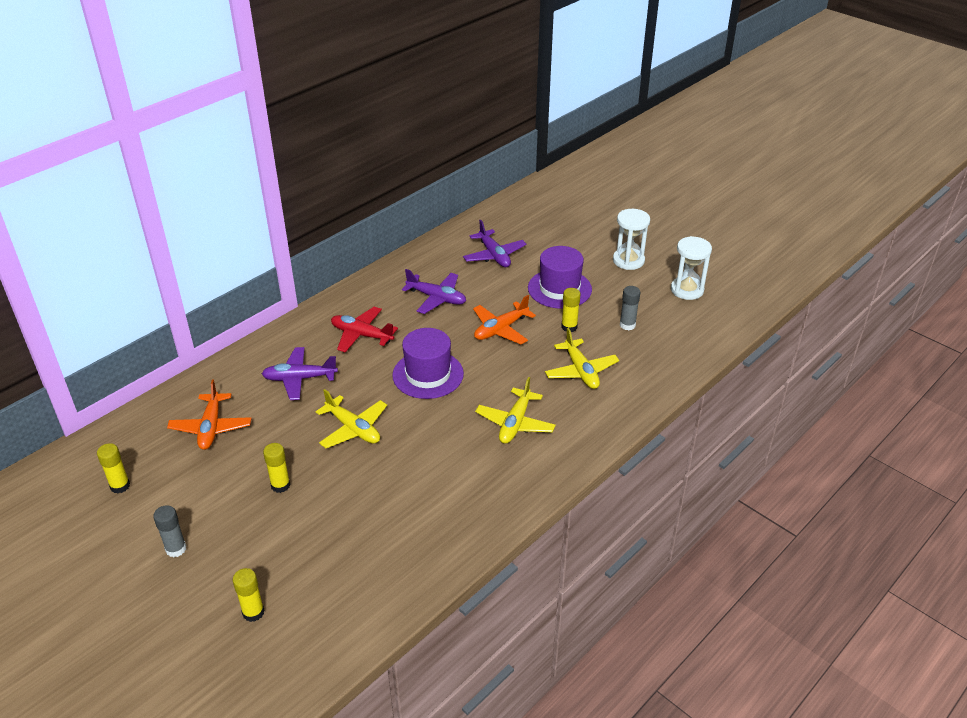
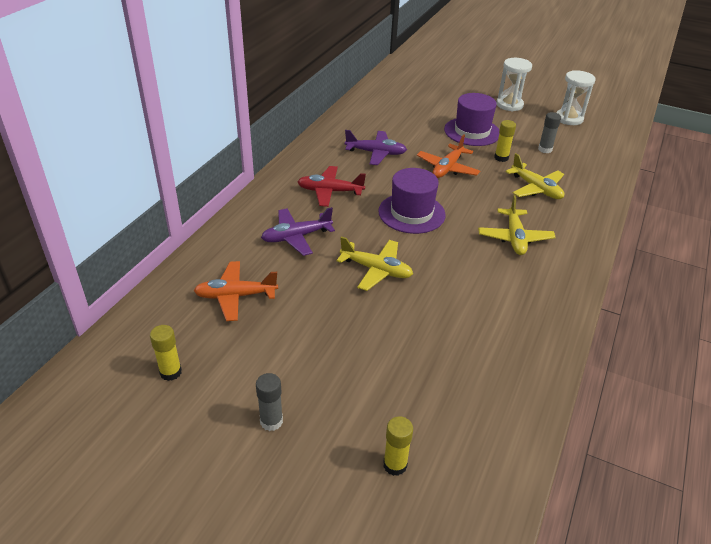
camera: 20 degrees left, 0 degrees up
orange plane [167,380,252,450] -> orange plane turned 105 degrees clockwise [193,261,278,321]
yellow glue stick [263,443,290,493] -> none
purple plane [463,220,526,267] -> none

